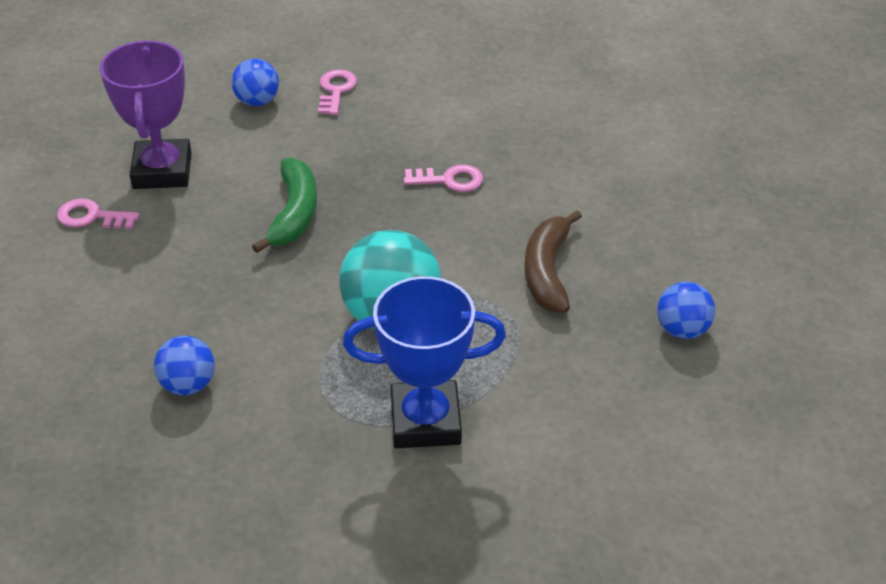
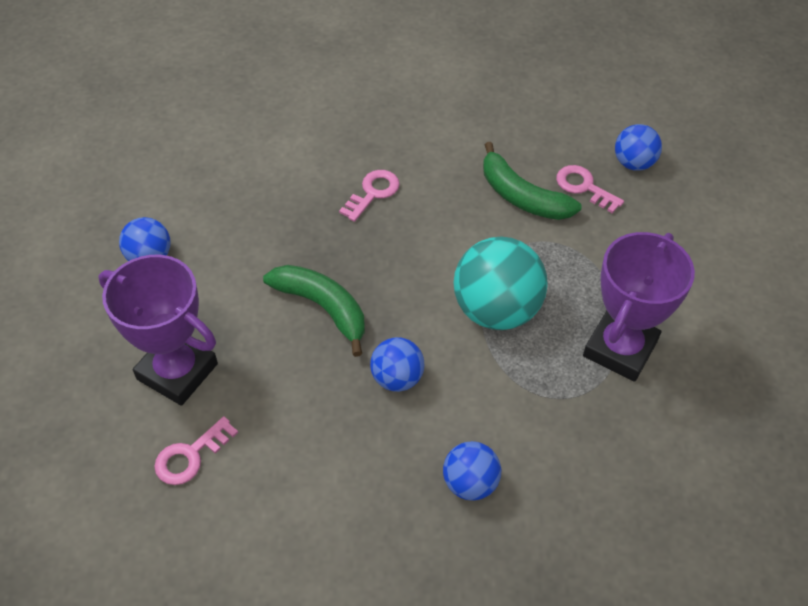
camera: 55 degrees left, 10 degrees up
pink key [318,70,357,115] -> pink key moved to [556,165,624,214]
blue trophy [343,276,506,448] -> purple trophy [583,232,695,382]
brown banana [524,210,582,313] -> green banana [483,142,582,220]
none -> blue ball [370,337,424,392]

